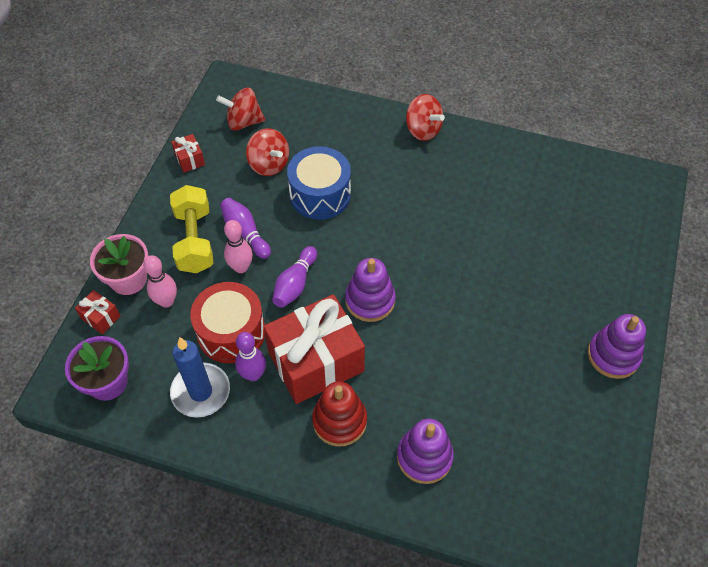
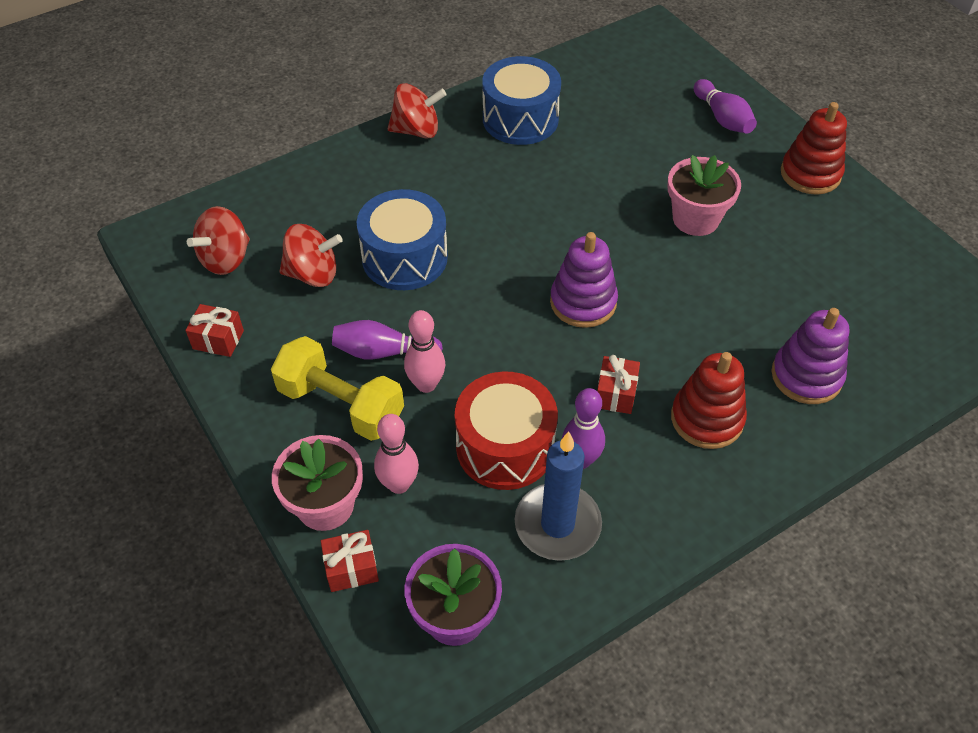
camera: 50 degrees left, 5 degrees down
red gift [263,294,365,404] -> red gift [597,355,640,414], size x0.41
purple bowling pin [272,246,317,308] -> purple bowling pin moved to [694,79,757,134]
purple stacking toy [588,314,646,379] -> red stacking toy [781,102,847,195]
none -> blue drum [482,56,561,145]
none -> pink flower pot [668,155,741,236]

